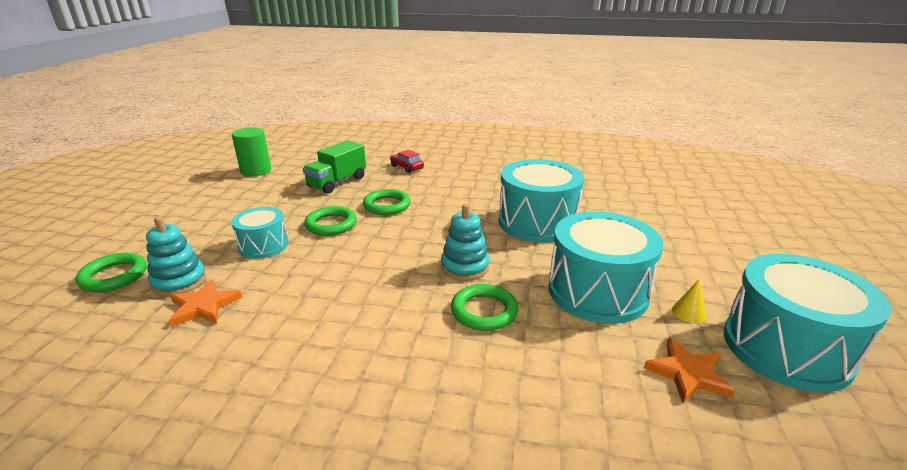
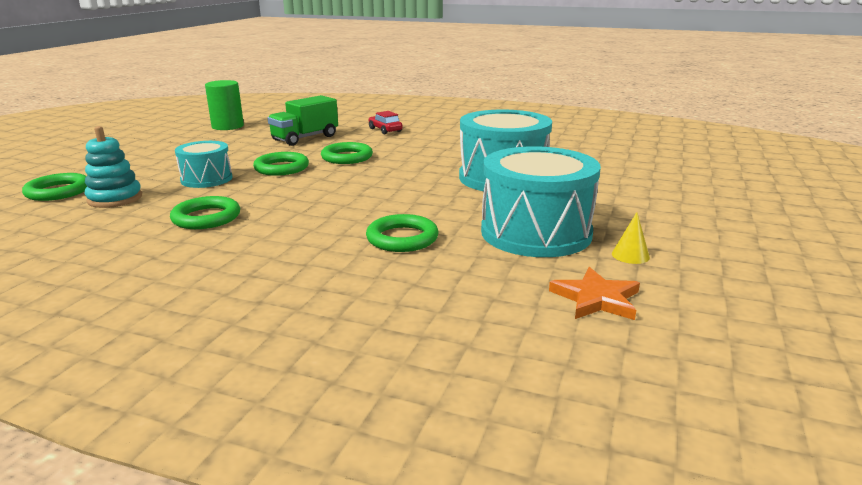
camera: 10 degrees right, 5 degrees down
orange star [168,279,242,327] -> none
turquoise stacking toy [441,204,489,281] -> none
turquoise drum [724,254,891,392] -> none
none -> green ring [170,196,240,229]

